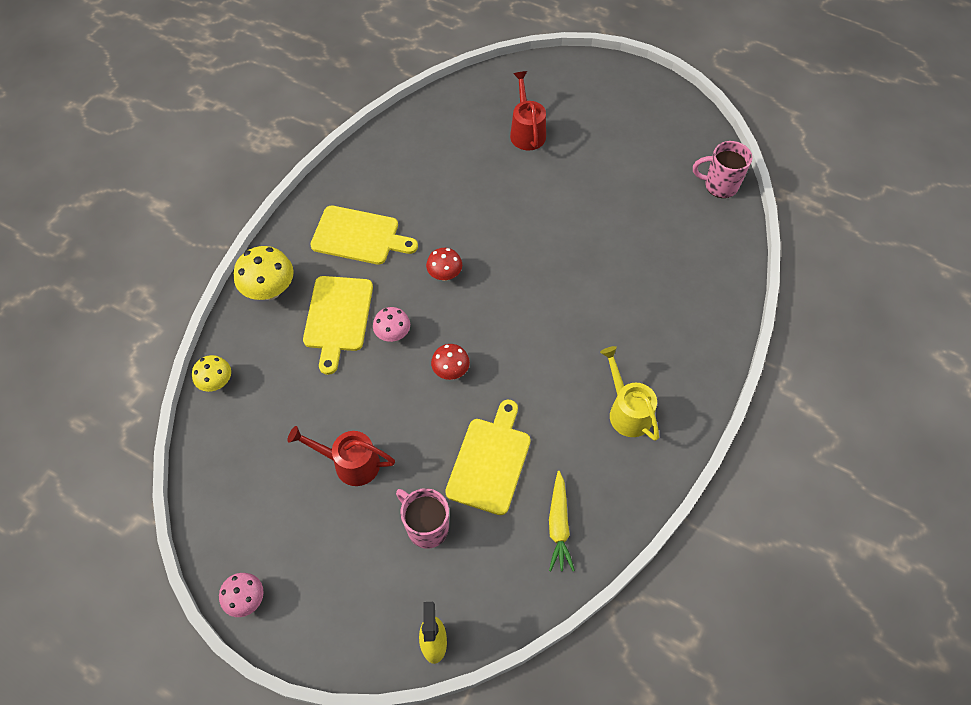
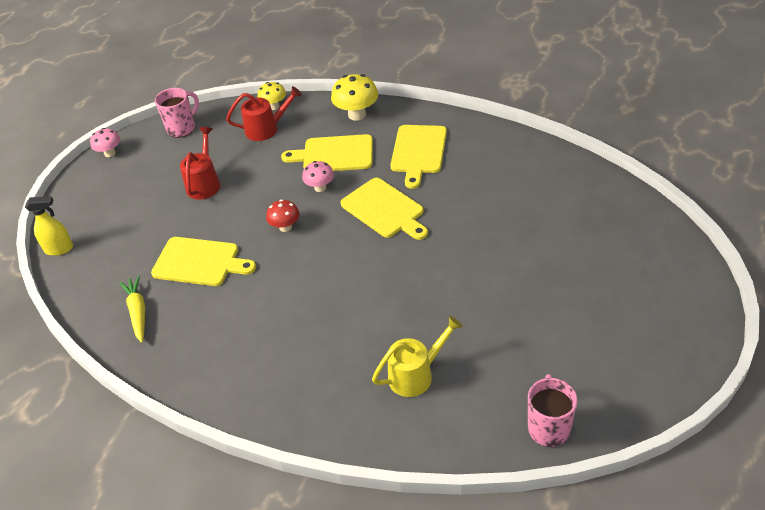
camera: 90 degrees right, 15 degrees down
pink mug [396,488,449,549] -> pink mug moved to [155,88,199,138]
red mushroom [426,248,462,281] -> yellow cutting board [341,178,428,240]
red watering can [510,71,546,150] -> red watering can moved to [226,86,302,141]
yellow carrot [549,471,575,571] -> yellow carrot turned 75 degrees clockwise [119,276,145,343]
yellow watering can [600,346,659,441] -> yellow watering can moved to [372,316,463,397]

